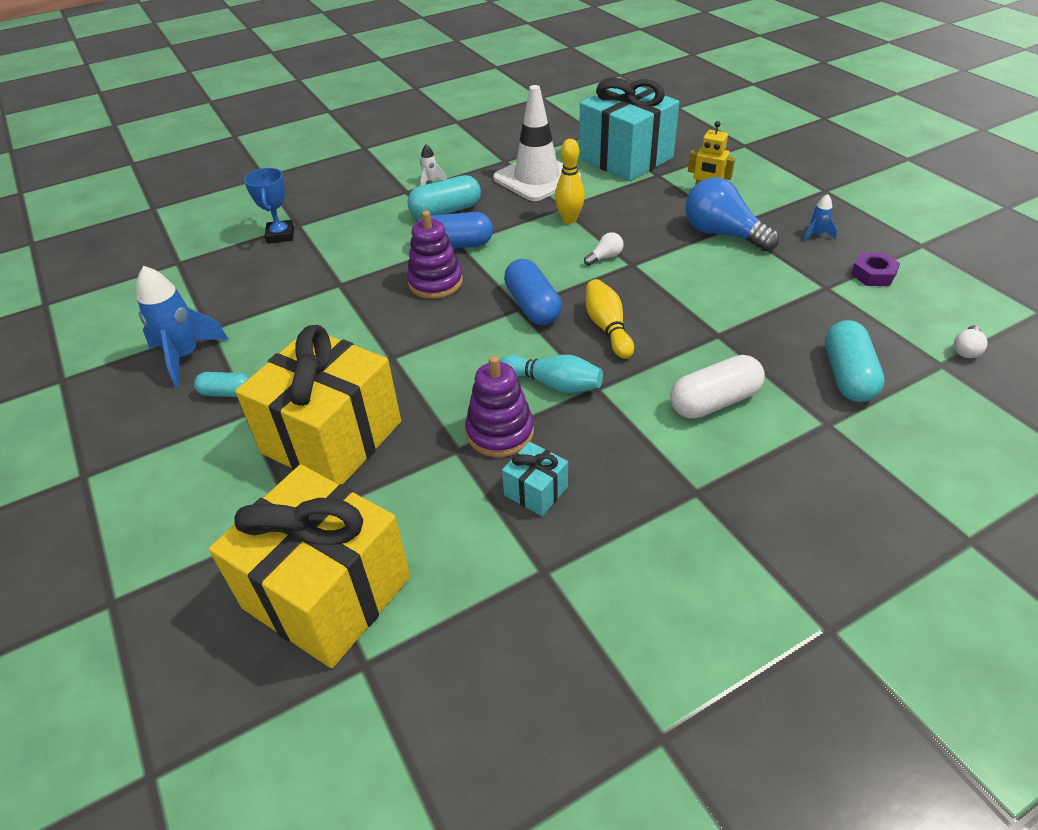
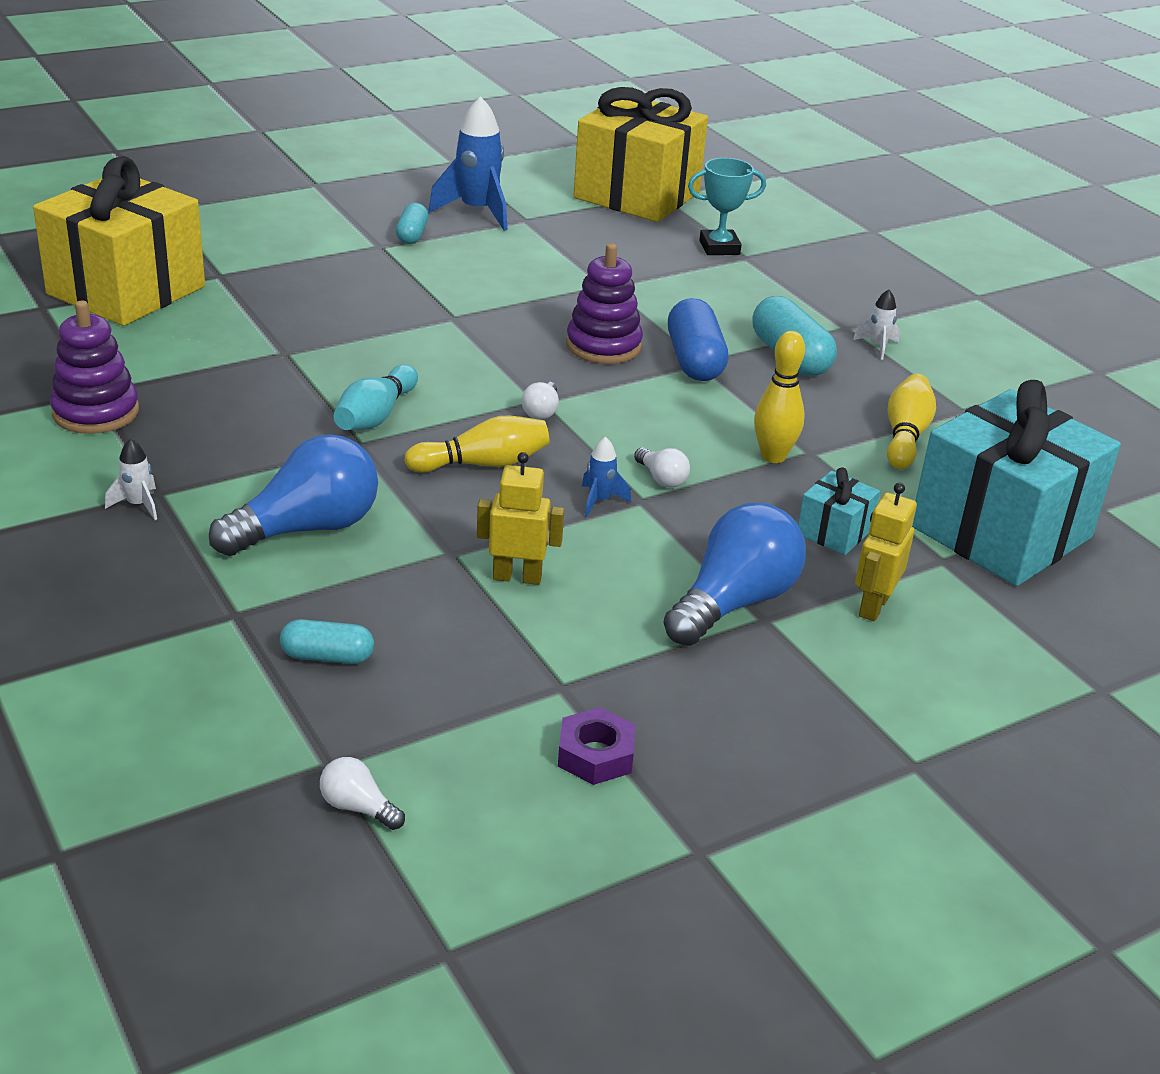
camera: 85 degrees right, 10 degrees down
yellow gift [235,325,401,485] -> yellow gift moved to [573,87,708,222]
blue trophy [244,168,294,244] -> turquoise trophy [688,158,766,255]
purple stacking toy [465,356,534,457] -> purple stacking toy moved to [50,300,139,434]
white traffic cone [493,85,581,201] -> yellow bowling pin [887,374,936,469]
turquoise gift [502,442,568,516] -> turquoise gift moved to [798,467,880,555]
blue capsule [504,259,562,325] -> white light bulb [522,382,559,420]
white capsule [670,355,765,419] -> blue light bulb [209,434,378,556]
blue rocket [803,194,837,241] -> blue rocket moved to [582,437,631,517]
turquoise capsule [825,320,885,402] -> turquoise capsule [280,619,374,664], size x0.59
none -> white rocket [105,438,157,520]
none -> yellow robot [477,452,564,585]

